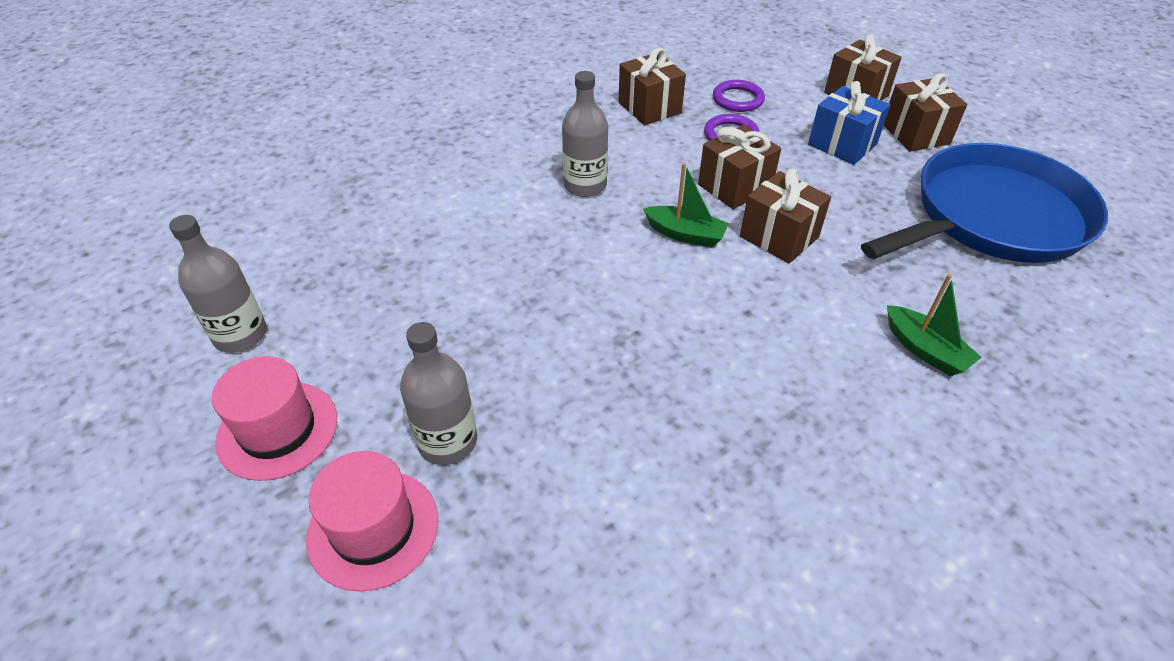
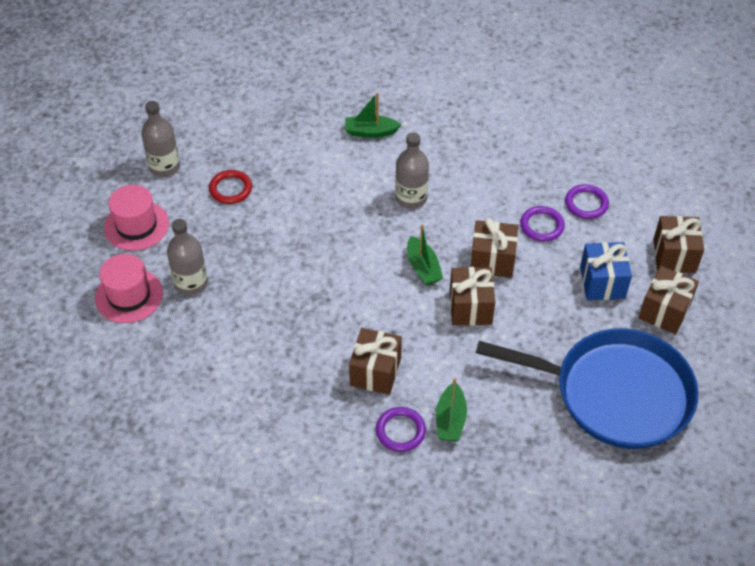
camera: 45 degrees right, 5 degrees up
brown gift [618,48,686,125] -> brown gift moved to [349,328,402,395]
none -> red ring [209,170,252,204]
none -> green boat [345,92,401,138]
none -> purple ring [376,407,426,452]

